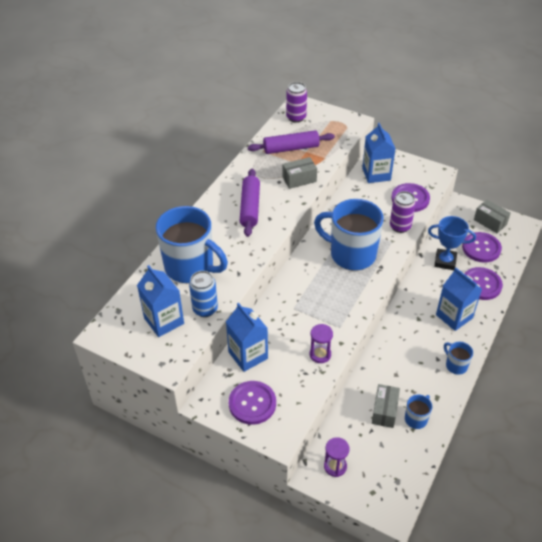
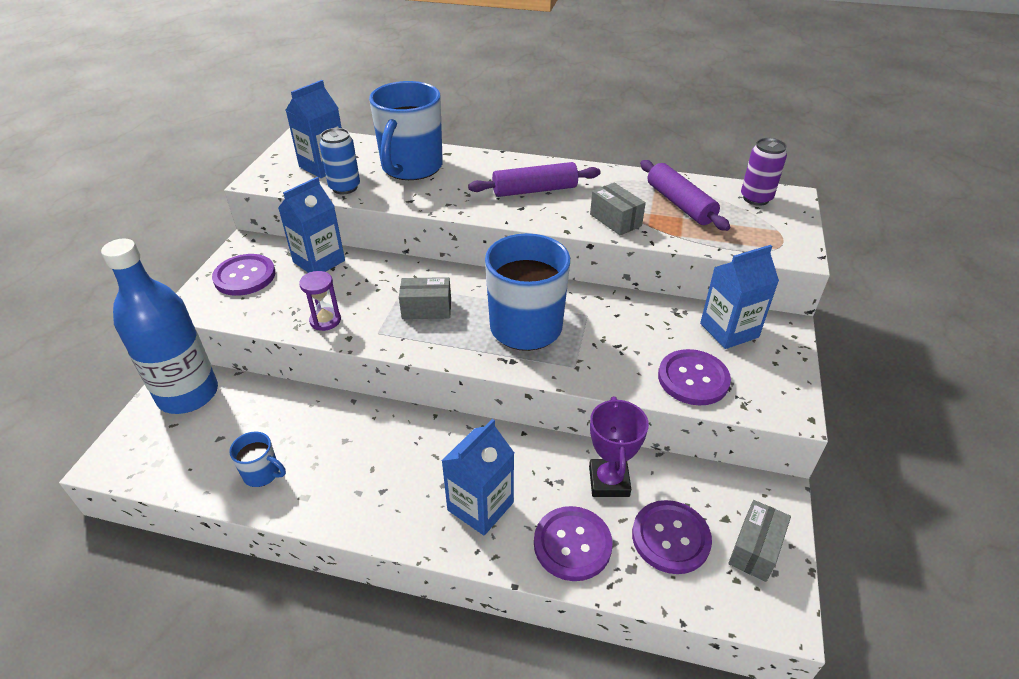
camera: 75 degrees right, 5 degrees down
purple hourglass [324,437,349,477] -> blue bottle [101,238,218,414]
grey box [372,384,400,428] -> grey box moved to [399,277,451,319]
purple can [390,191,416,233] -> none
blue trophy [428,216,476,270] -> purple trophy [589,397,649,497]
blue mug [444,342,473,375] -> none

